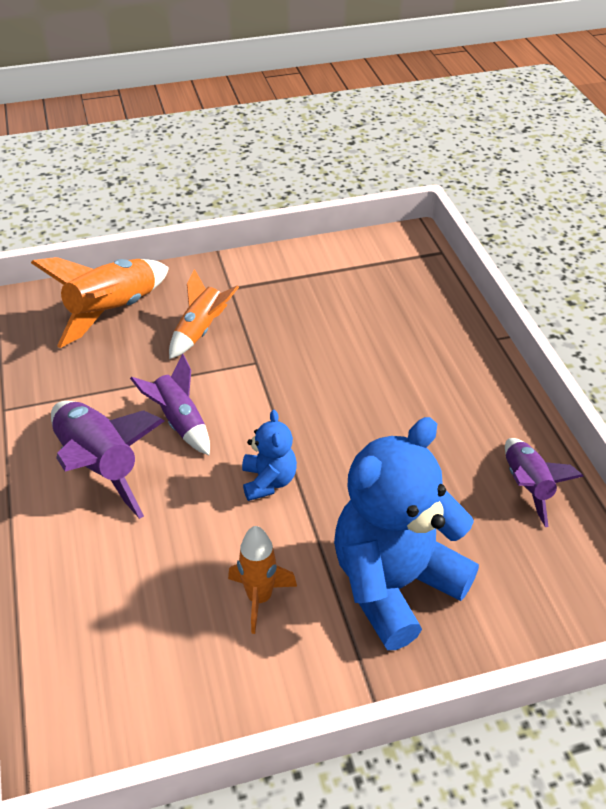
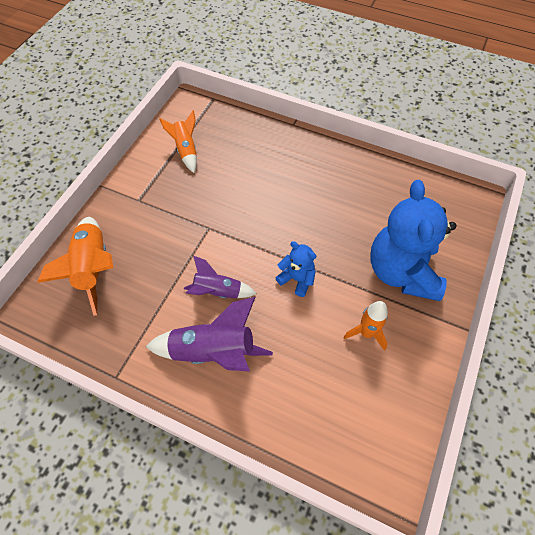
camera: 50 degrees left, 15 degrees up
orange rocket [169,269,239,359] -> orange rocket moved to [160,111,197,173]
purple rocket [505,438,584,527] -> none

